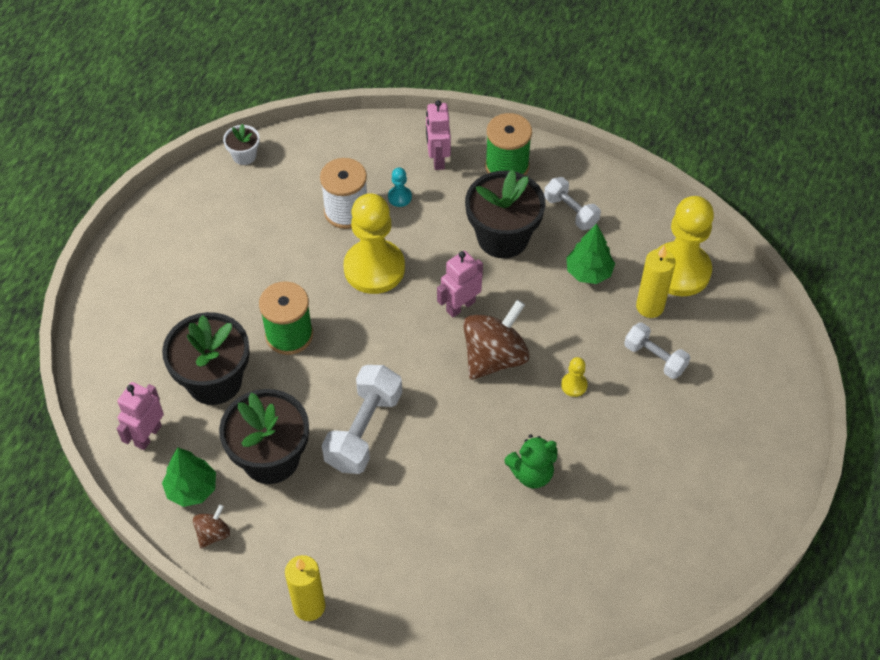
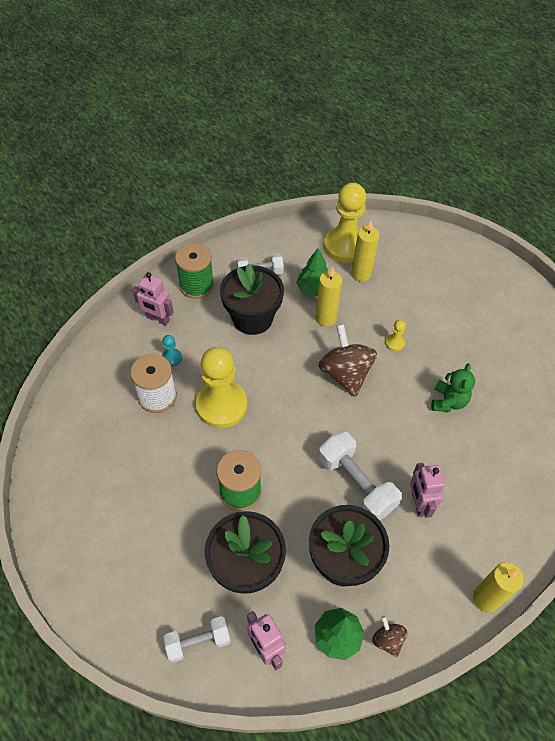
camera: 60 degrees left, 0 degrees up
white flower pot [223,124,260,165] -> none
pink robot [437,251,483,317] -> pink robot moved to [410,463,445,518]
white dumbbell [624,322,690,379] -> white dumbbell moved to [163,616,231,663]
none -> yellow candle [316,266,342,327]

